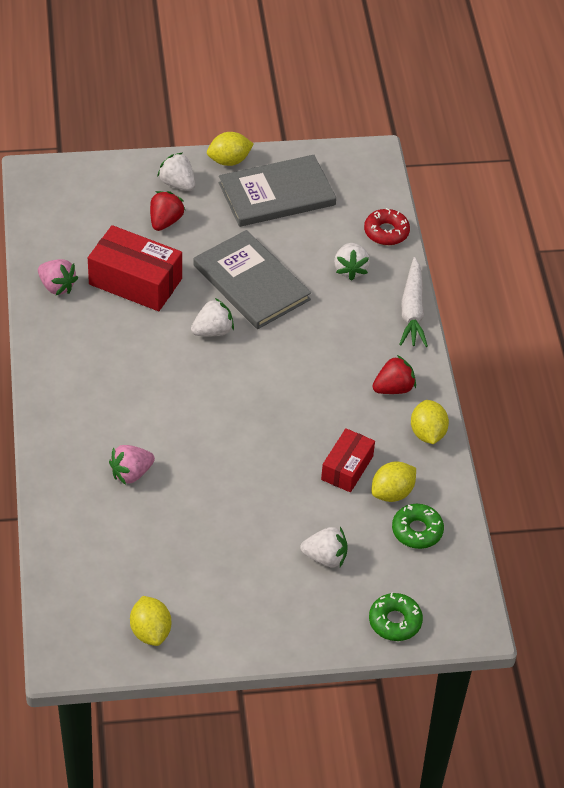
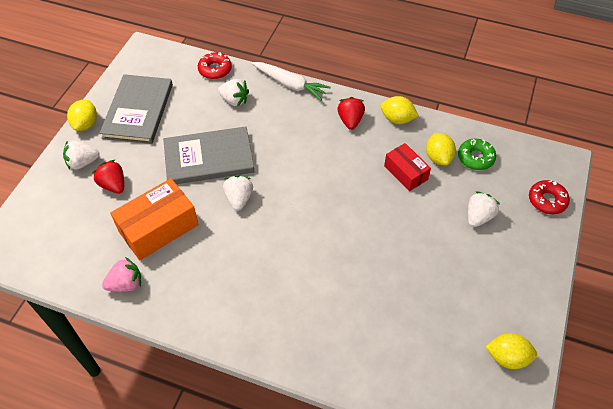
camera: 60 degrees left, 5 degrees up
red box [88,225,182,311] -> orange box [110,178,199,260]
pink strawberry [109,445,155,485] -> none
green donut [369,592,423,641] -> red donut [529,180,570,214]

